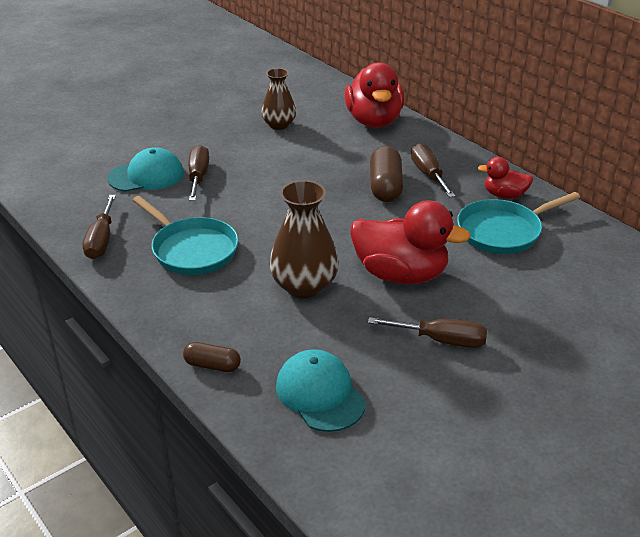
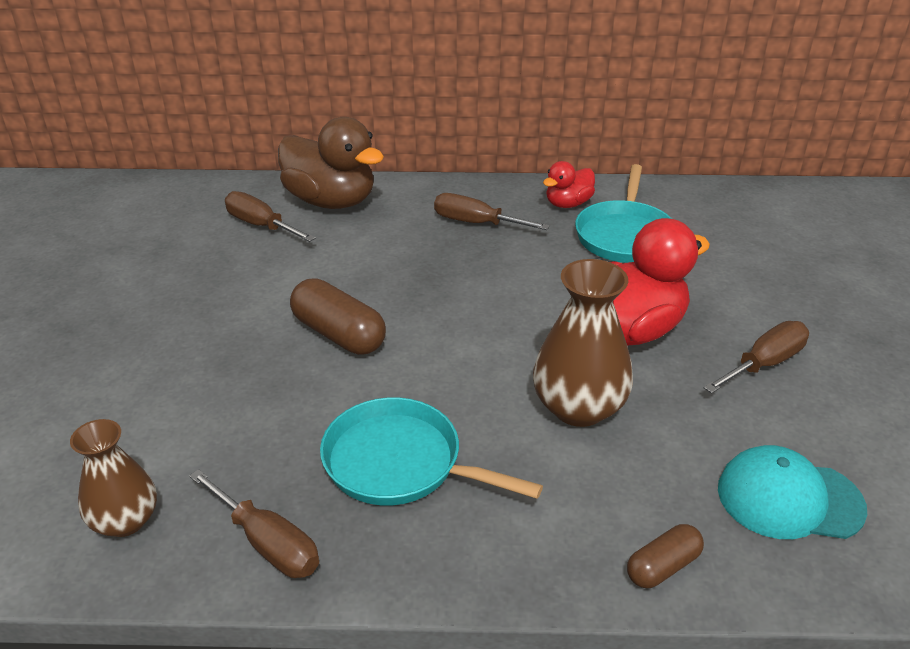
camera: 50 degrees left, 0 degrees up
turquoise cap [107,147,184,192] -> none
turquoise pan [132,196,239,275] -> turquoise pan turned 150 degrees counterclockwise [320,397,543,505]
brown screwdriver [189,145,209,201] -> brown screwdriver moved to [225,191,315,242]
brown vase [261,68,296,130] -> brown vase moved to [70,419,157,537]
red duck [344,62,404,128] -> brown duck [278,117,384,209]
brown capsule [370,146,403,202] -> brown capsule moved to [290,278,386,355]

